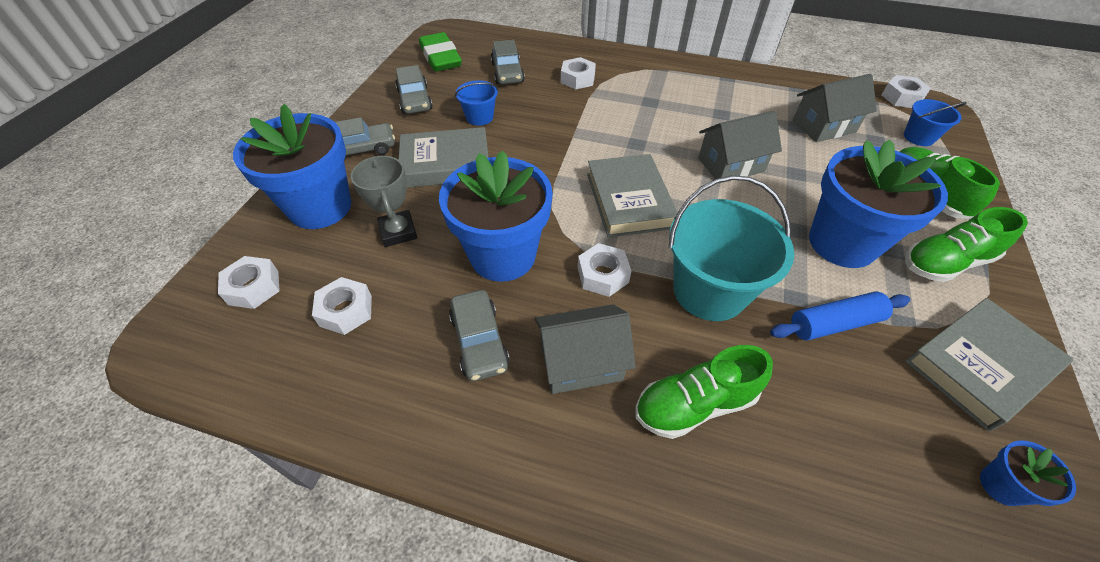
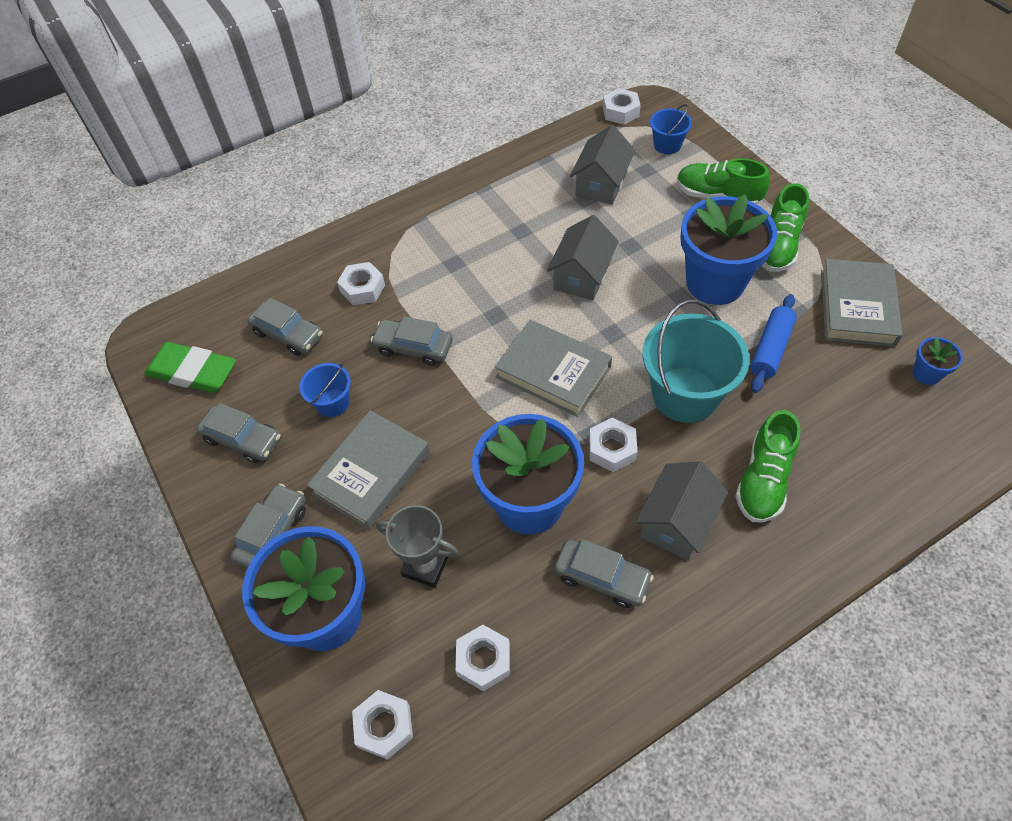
camera: 45 degrees left, 5 degrees up
none -> grey car [371,316,453,366]

